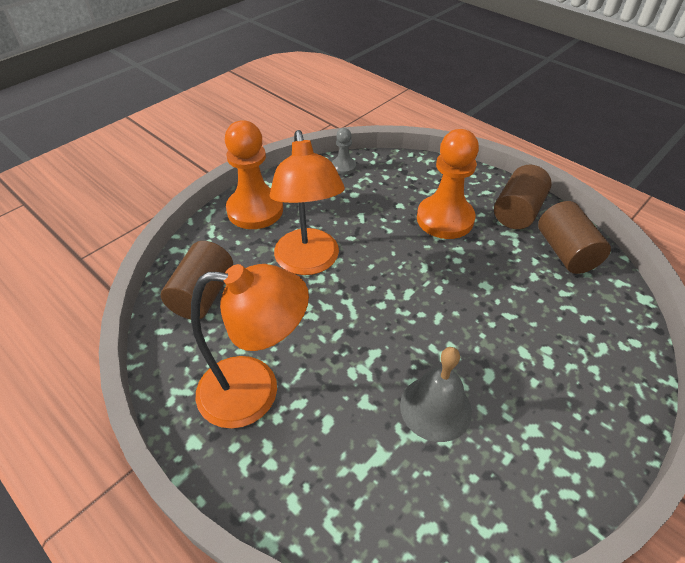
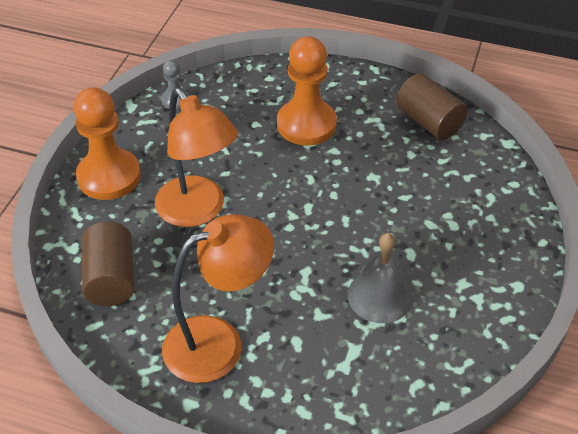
camera: 25 degrees left, 0 degrees up
brown cylinder [494,165,552,229] -> none

